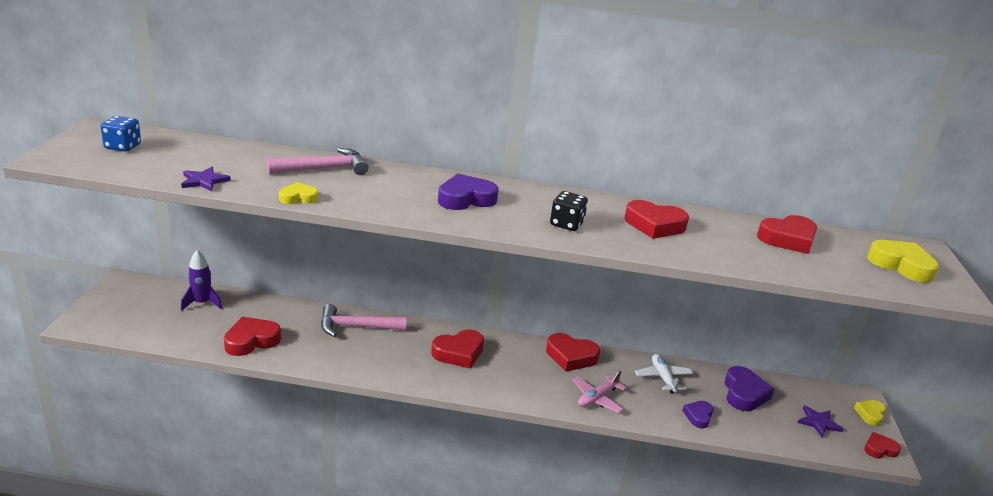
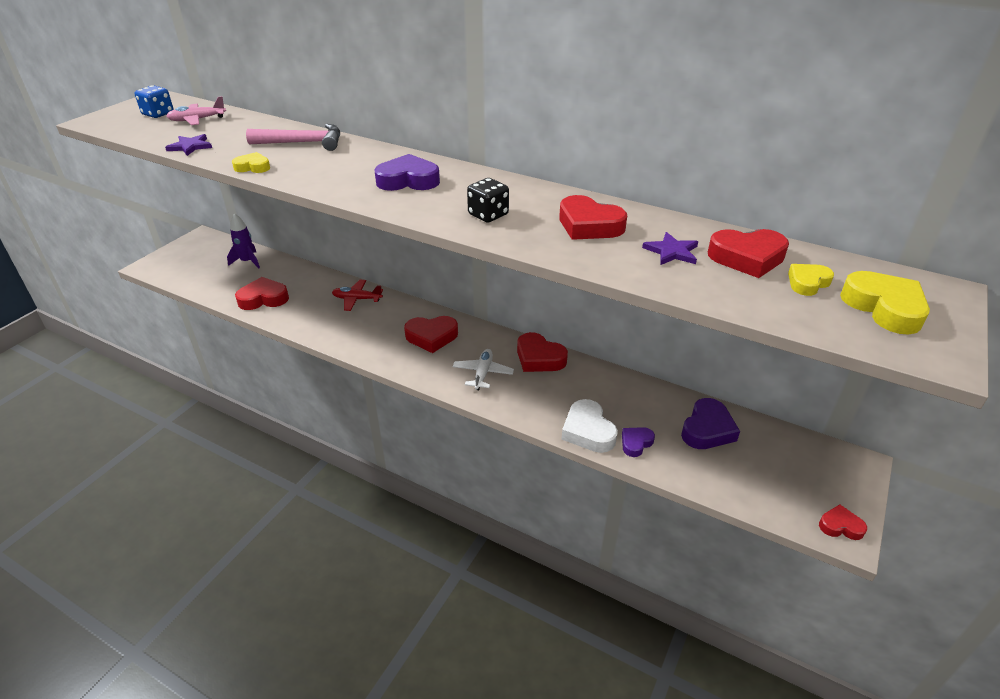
camera: 25 degrees right, 10 degrees up
pink hammer [321,304,407,337] -> red plane [332,280,383,311]
pink plane [572,370,626,413] -> pink plane moved to [166,96,226,125]
white plane [635,354,693,394] -> white plane moved to [453,349,514,390]
purple star [798,405,843,437] -> purple star moved to [642,232,698,265]
yellow heart [854,400,886,426] -> yellow heart moved to [788,264,834,296]
none -> white heart [561,399,618,453]

